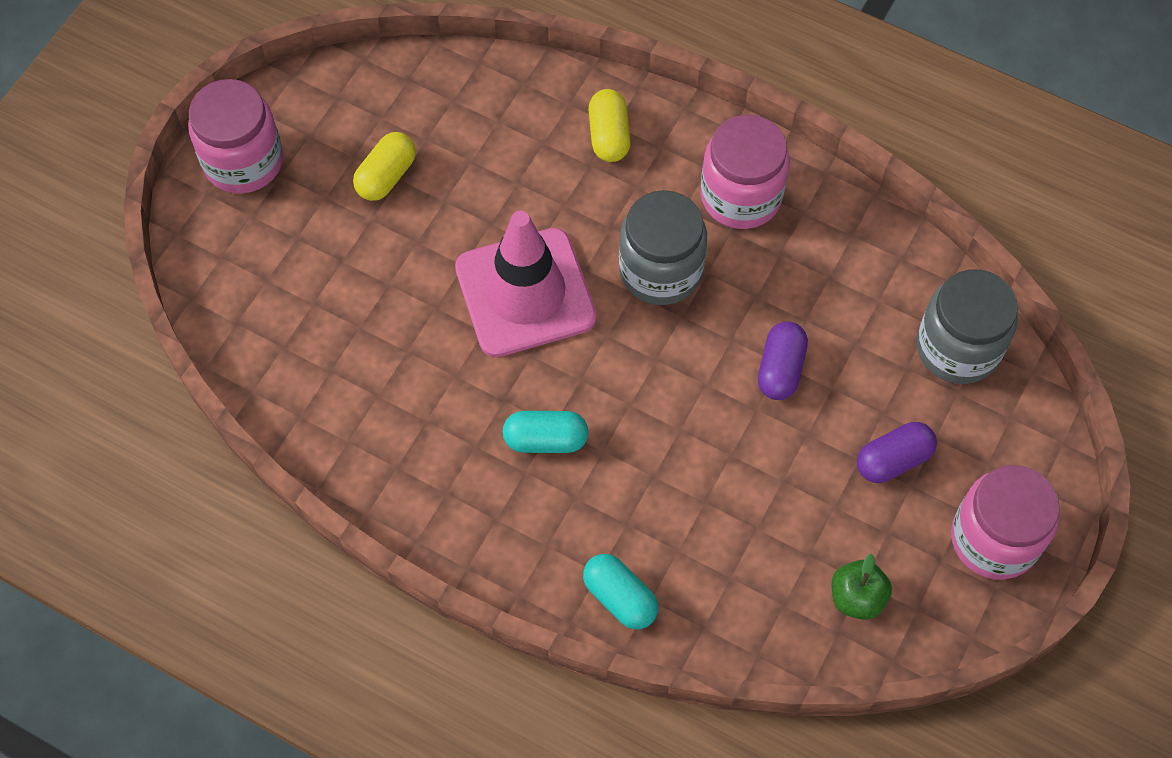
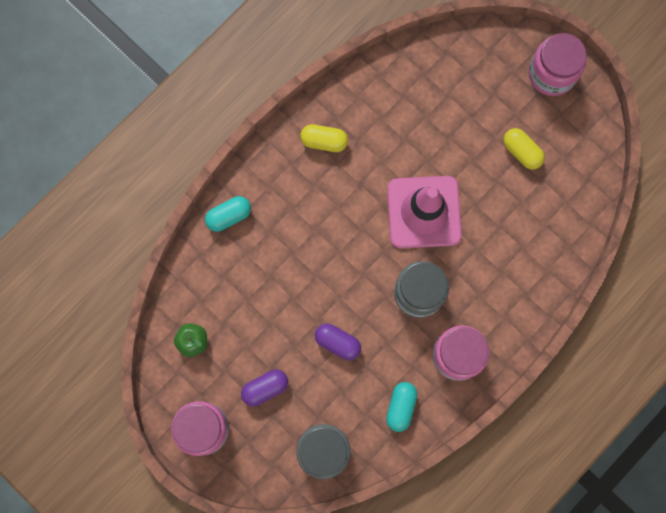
camera: 105 degrees right, 15 degrees up
turquoise capsule [503,411,588,453] -> turquoise capsule moved to [386,382,417,432]
yellow capsule [588,89,631,162] -> yellow capsule moved to [300,124,348,152]
purple capsule [857,422,937,483] -> purple capsule turned 75 degrees clockwise [241,370,288,406]

